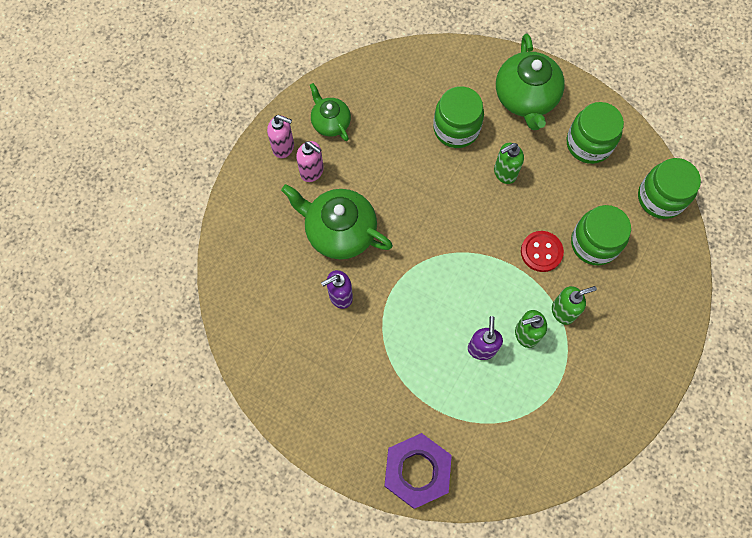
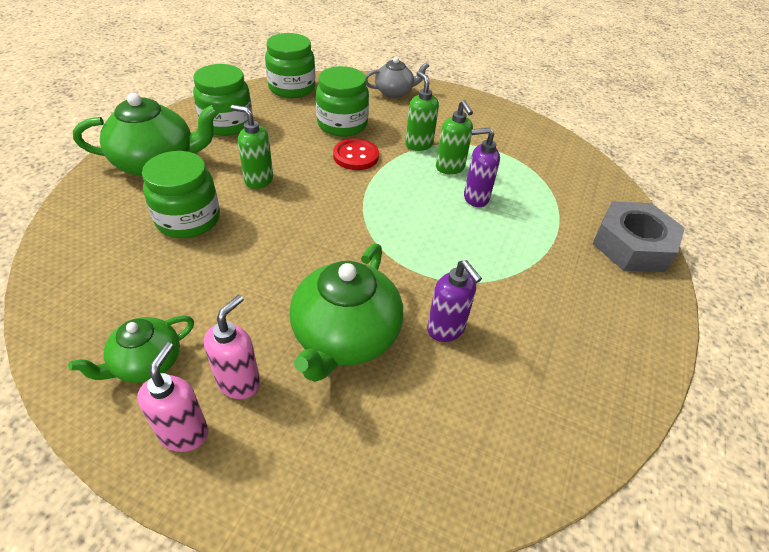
camera: 100 degrees left, 25 degrees down
purple nut [384,433,452,509] -> grey nut [592,201,685,272]
green soap dispenser [494,143,524,184] -> green soap dispenser turned 150 degrees clockwise [231,105,273,189]
none -> grey teapot [365,57,429,98]

